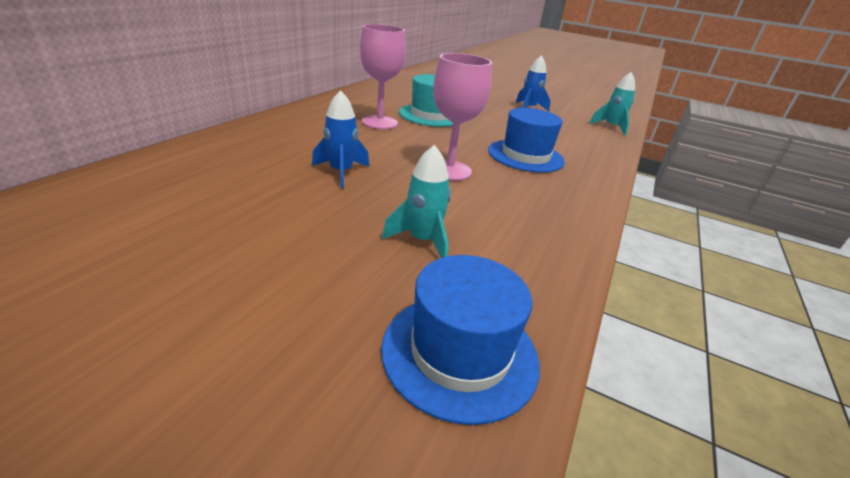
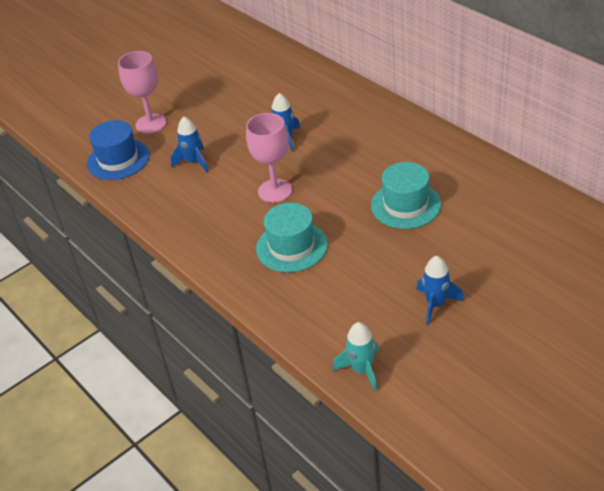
camera: 120 degrees right, 10 degrees up
pink goblet [360,24,406,129] -> pink goblet moved to [118,51,167,134]
turquoise rocket [382,145,451,258] -> blue rocket [171,117,208,173]
blue hat [488,108,565,173] -> turquoise hat [256,203,328,272]

